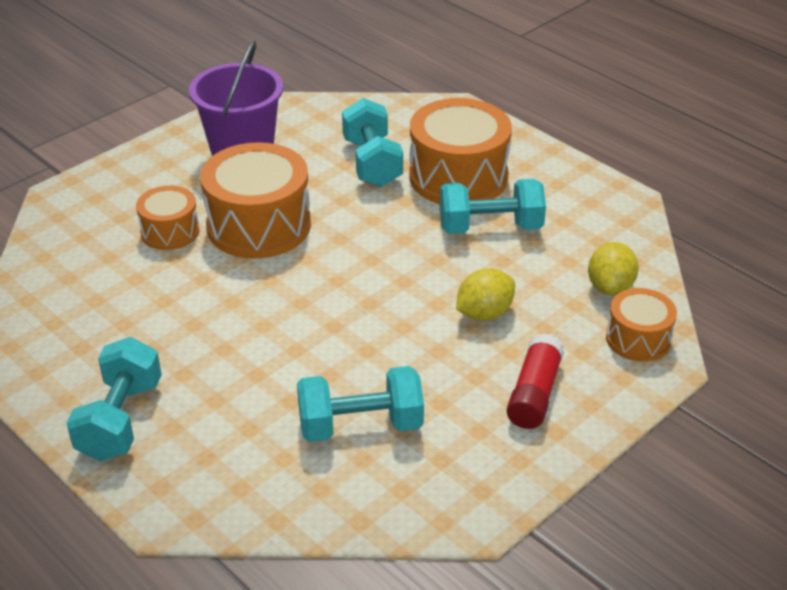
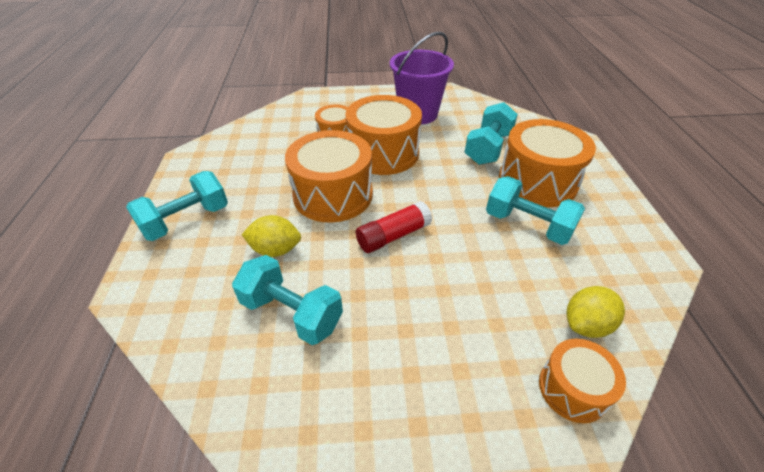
camera: 40 degrees right, 5 degrees up
yellow lemon [456,268,515,321] -> yellow lemon moved to [241,215,301,257]
red glue stick [507,334,564,429] -> red glue stick moved to [356,201,432,253]
none -> orange drum [285,130,373,223]

